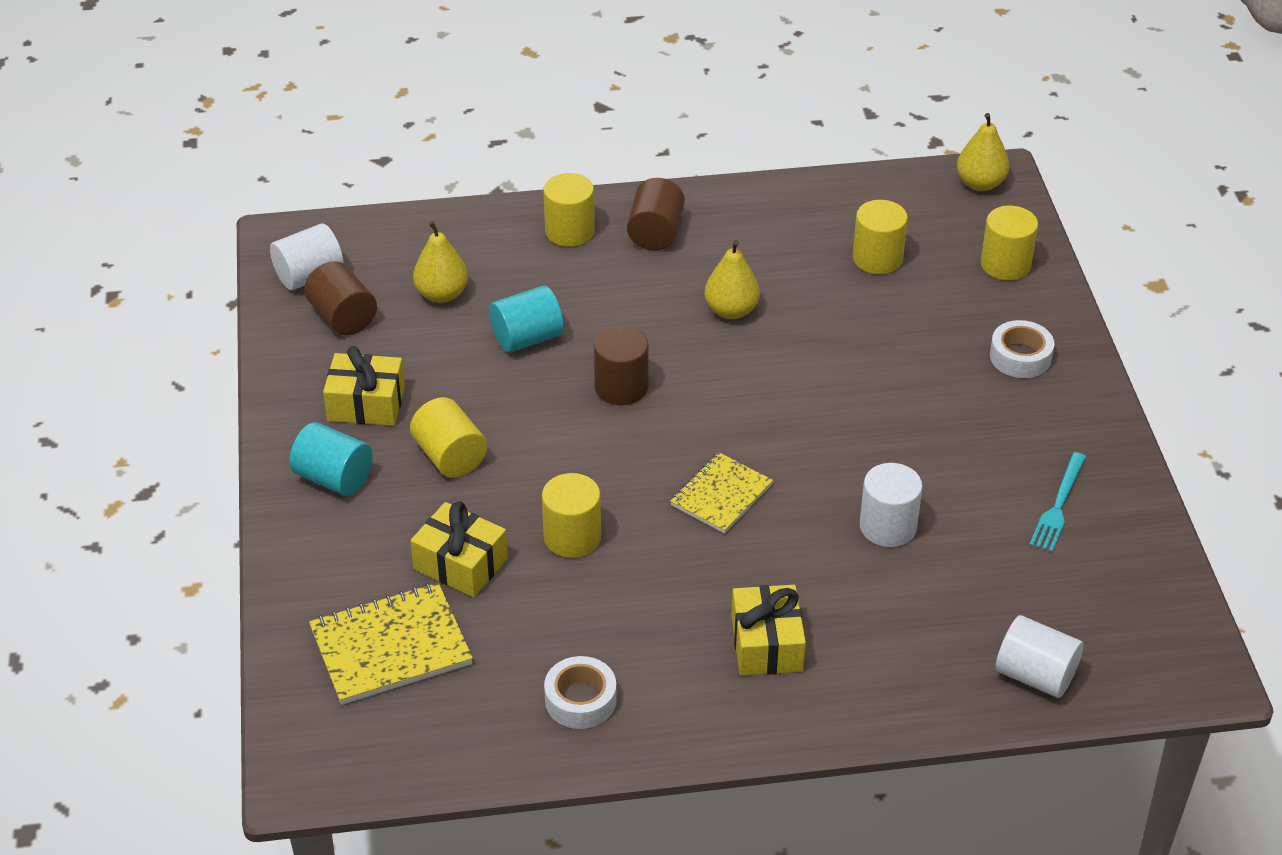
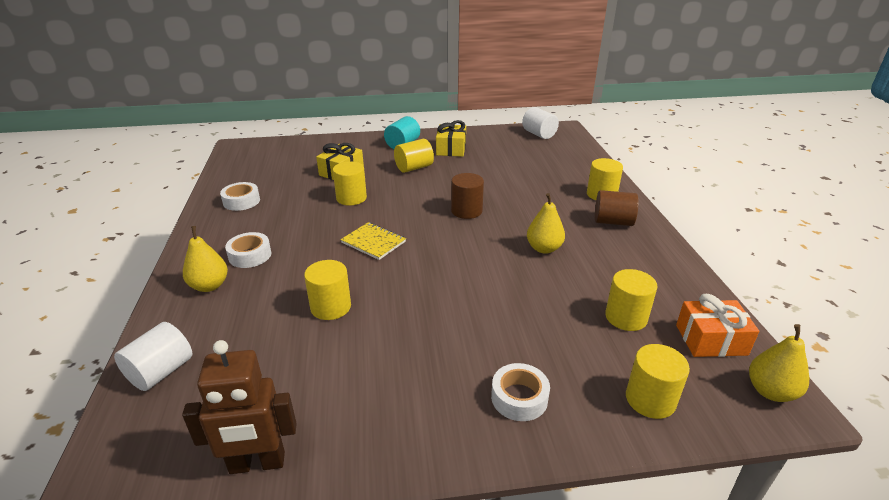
camera: 90 degrees right, 10 degrees down
brown cylinder [304,261,377,335] -> none
yellow notebook [309,583,473,705] -> none
yellow pear [413,221,468,303] -> yellow pear moved to [183,226,228,292]
turquoise cylinder [489,286,564,352] -> none
yellow gift [731,585,806,676] -> white tape [225,232,271,268]
white cylinder [860,463,922,547] -> yellow cylinder [304,260,351,320]
turquoise fork [1030,452,1086,552] -> none
none -> brown robot [182,340,297,474]
none -> orange gift [676,294,759,357]

